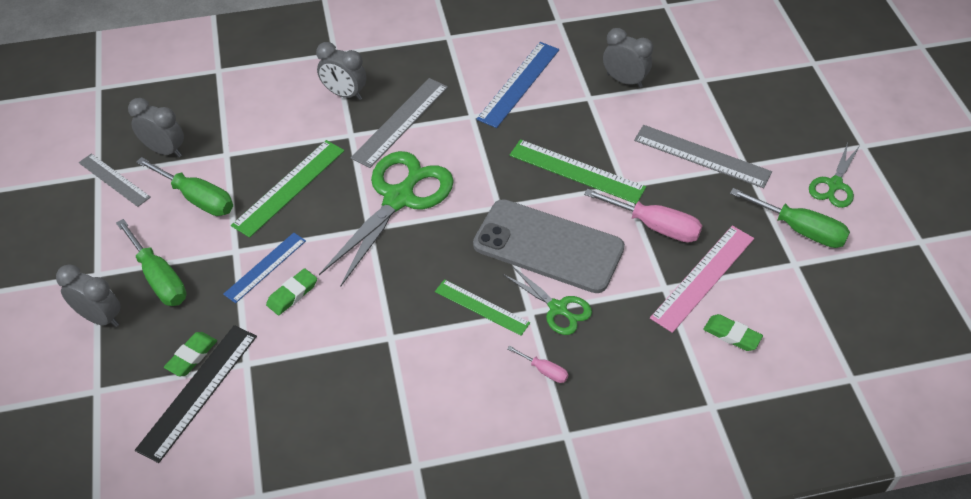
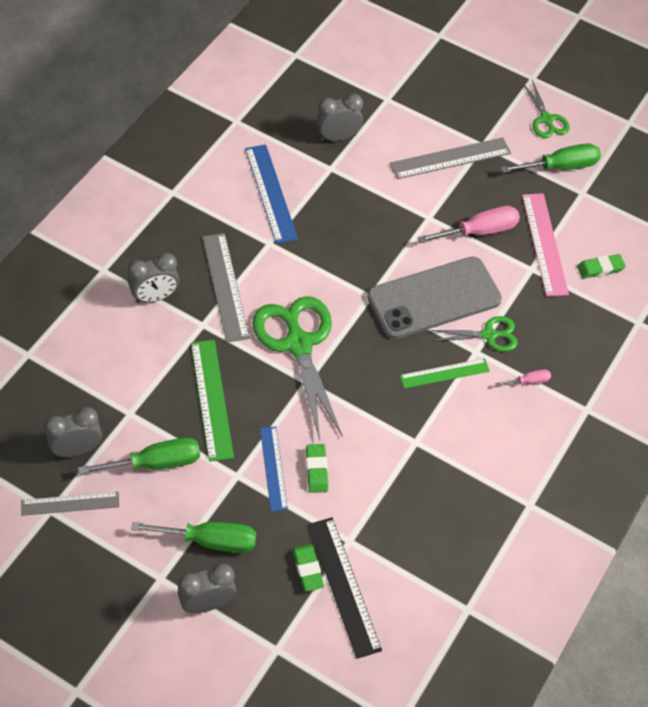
camera: 50 degrees left, 5 degrees up
green ruler [510,139,646,204] -> none

